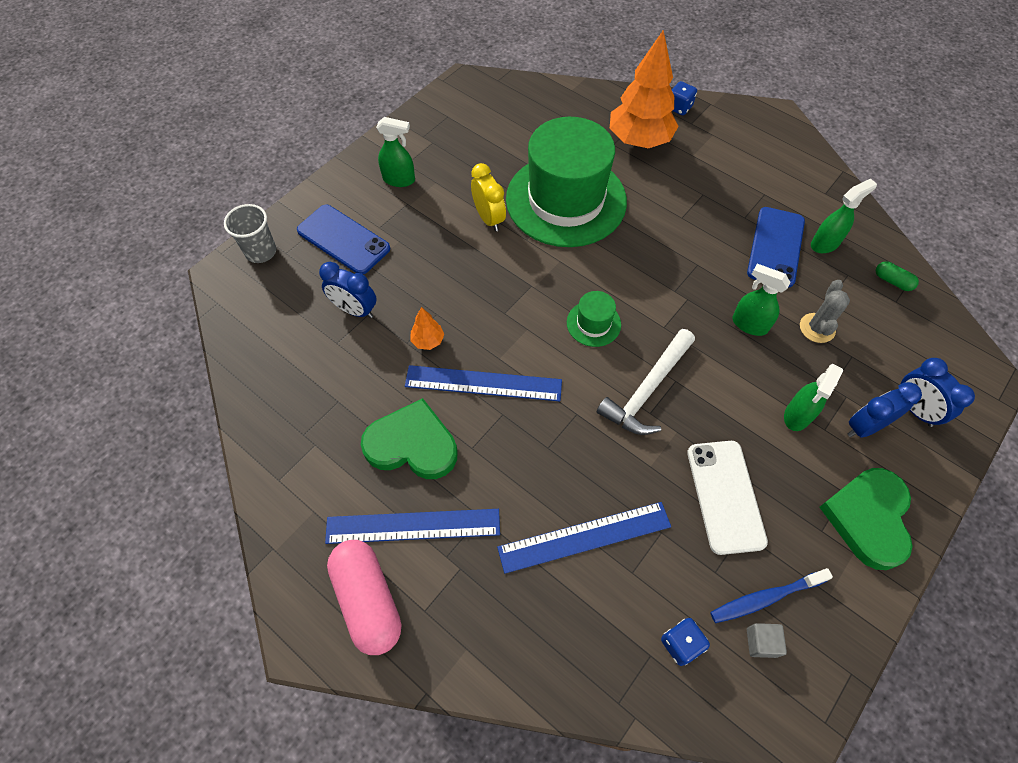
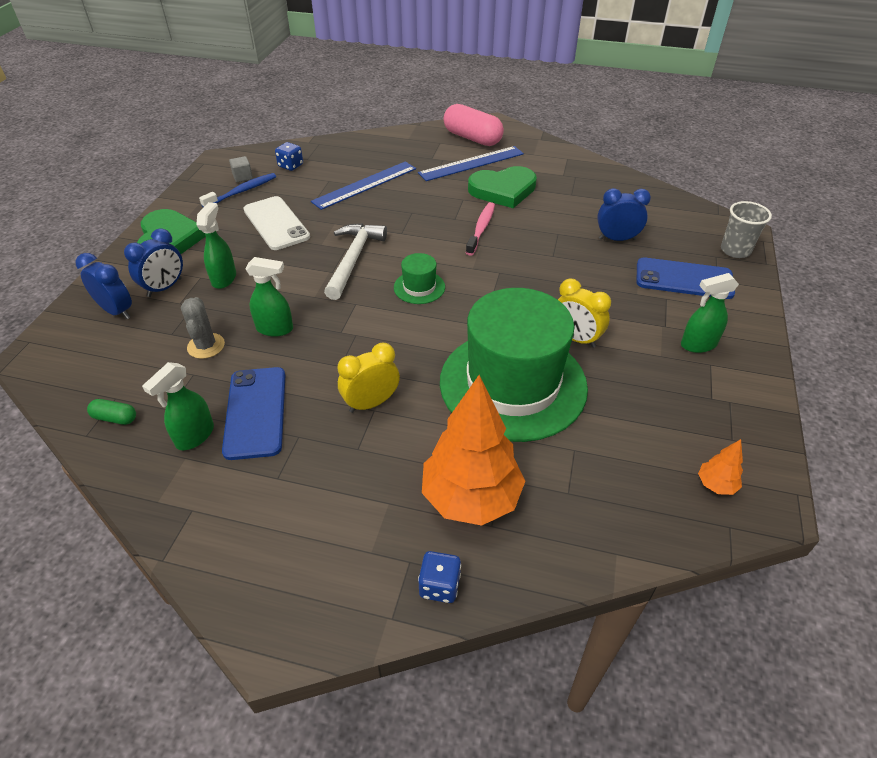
camera: 155 degrees right, 15 degrees down
blue ruler [405,365,562,401] -> pink toothbrush [466,202,495,256]
orange tree [410,307,444,350] -> orange tree moved to [698,439,743,495]
none -> yellow clock [338,343,400,413]

